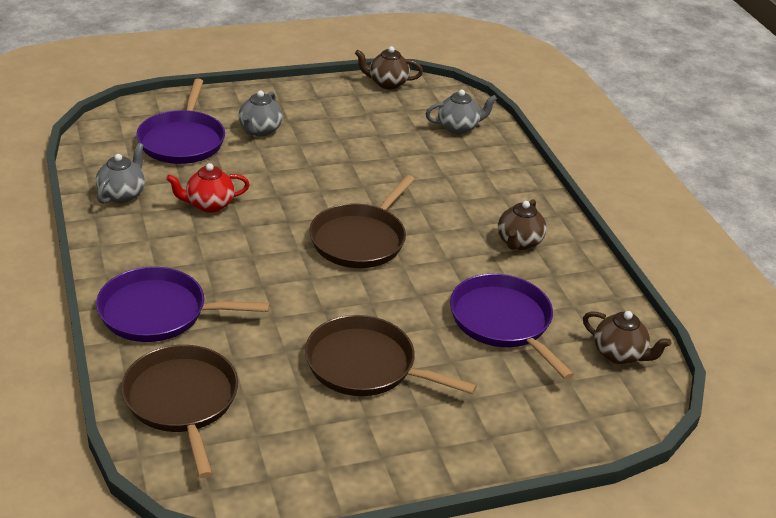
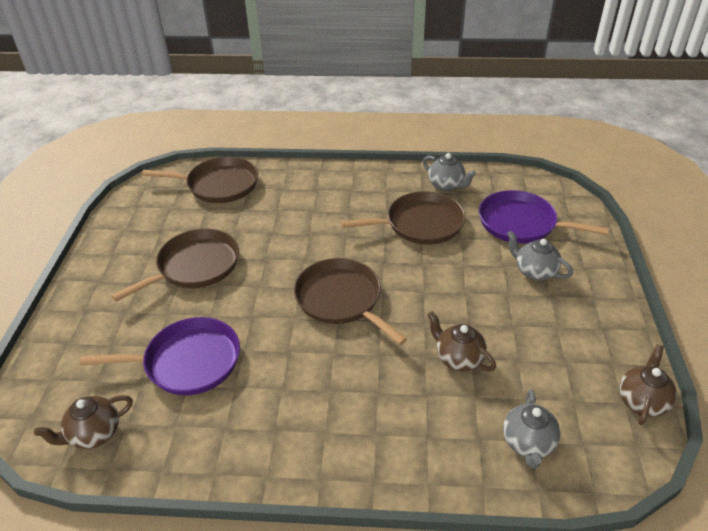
camera: 115 degrees right, 5 degrees up
purple pan [96,267,270,342] -> none
red teapot [166,163,250,213] -> brown pan [341,191,465,245]
brown teapot [498,199,547,250] -> brown teapot moved to [427,311,496,371]

